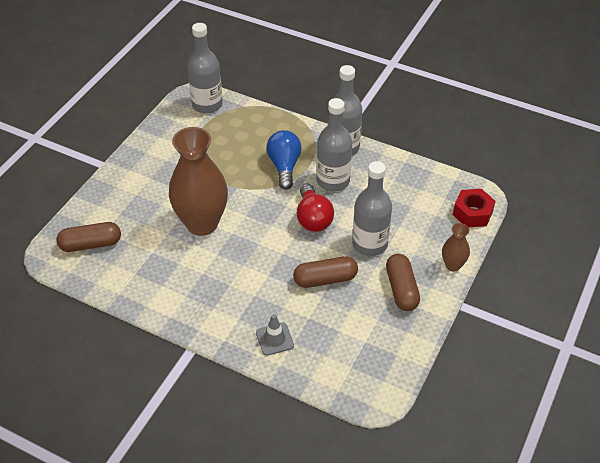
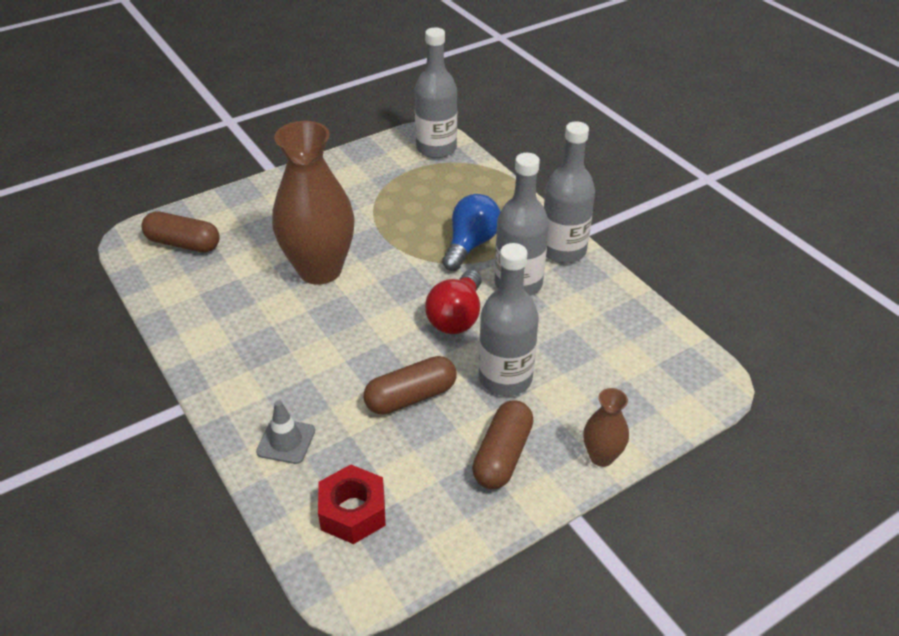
camera: 30 degrees right, 5 degrees down
brown capsule [293,256,358,288] -> brown capsule turned 45 degrees counterclockwise [364,356,456,415]
red nut [453,189,496,227] -> red nut moved to [318,465,386,544]

